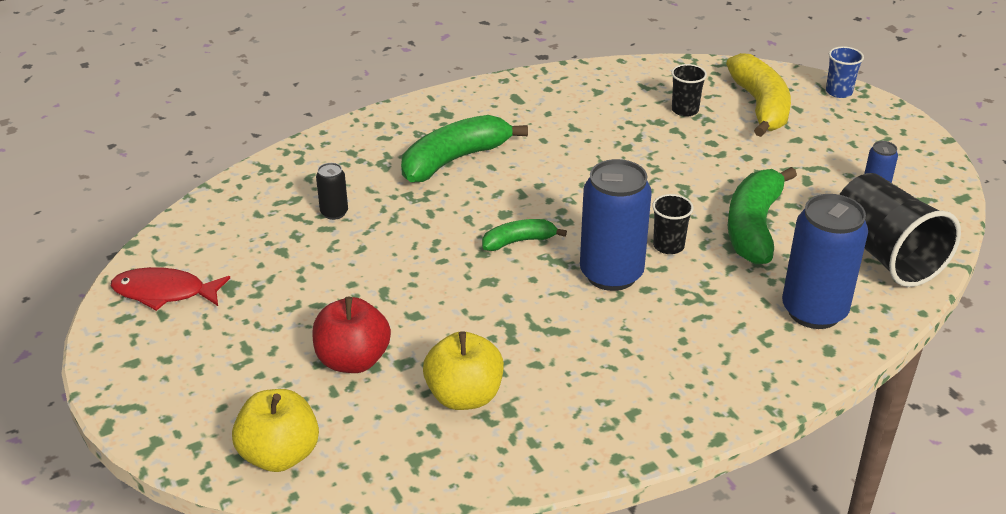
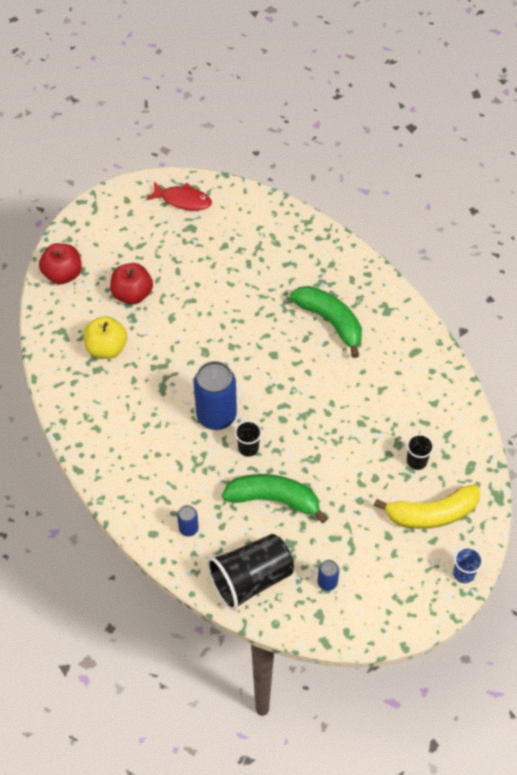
camera: 85 degrees right, 20 degrees up
red fish [111,267,230,311] -> red fish turned 105 degrees clockwise [146,182,212,211]
yellow apple [232,389,319,472] -> red apple [39,243,82,284]
black can [316,163,348,220] -> none
green banana [482,219,567,251] -> none
blue can [782,194,868,329] -> blue can [177,505,199,536], size x0.47

